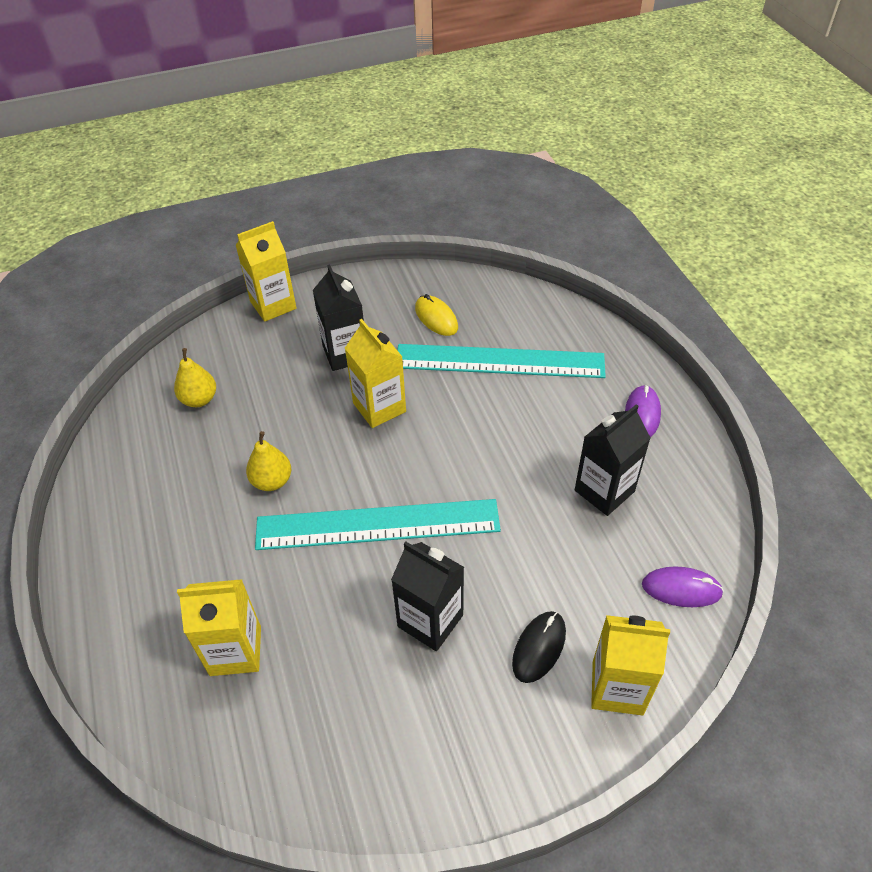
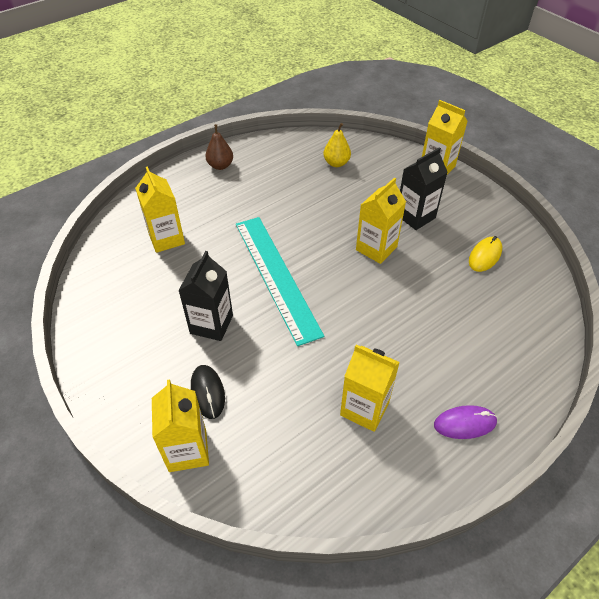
camera: 70 degrees right, 0 degrees up
yellow pear [246,431,291,491] -> none
turquoise ruler [397,344,606,378] -> none
black mouse [512,611,566,683] -> black mouse turned 60 degrees clockwise [191,365,225,419]
black carton [575,404,651,516] -> yellow carton [340,344,400,432]
purple mouse [642,566,724,607] -> none
none -> brown pear [205,124,233,170]

